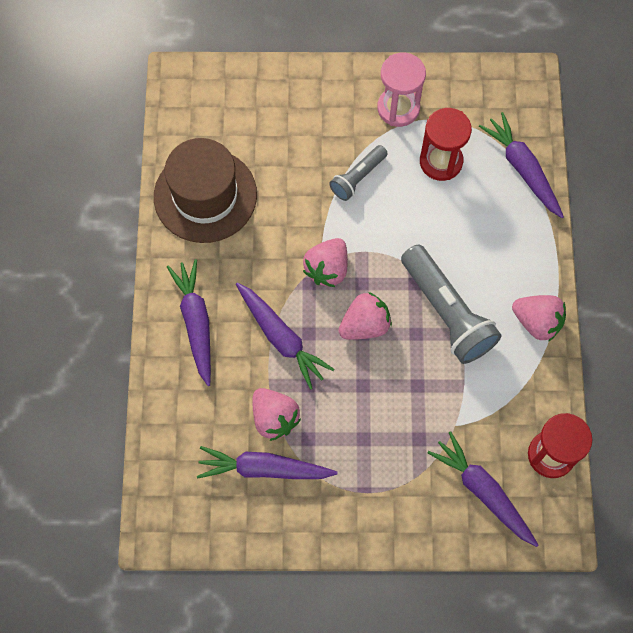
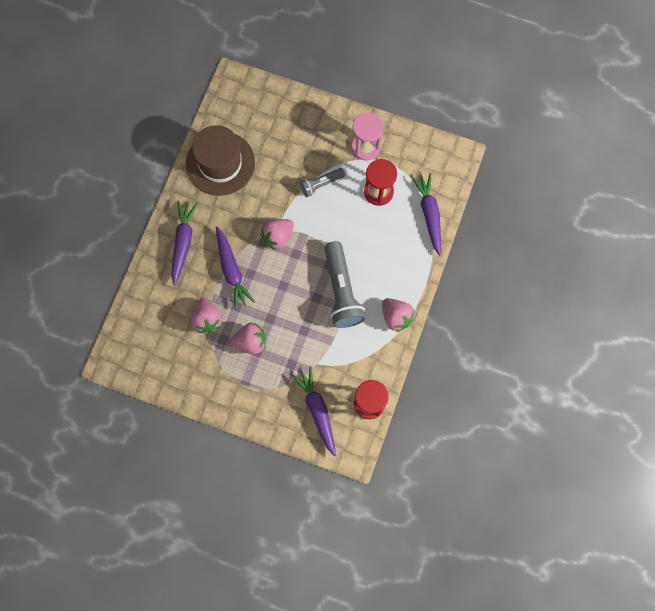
camera: 20 degrees right, 5 degrees up
purple carrot [197,446,338,479] -> none
pink strawberry [338,292,392,340] -> pink strawberry moved to [229,323,266,354]

